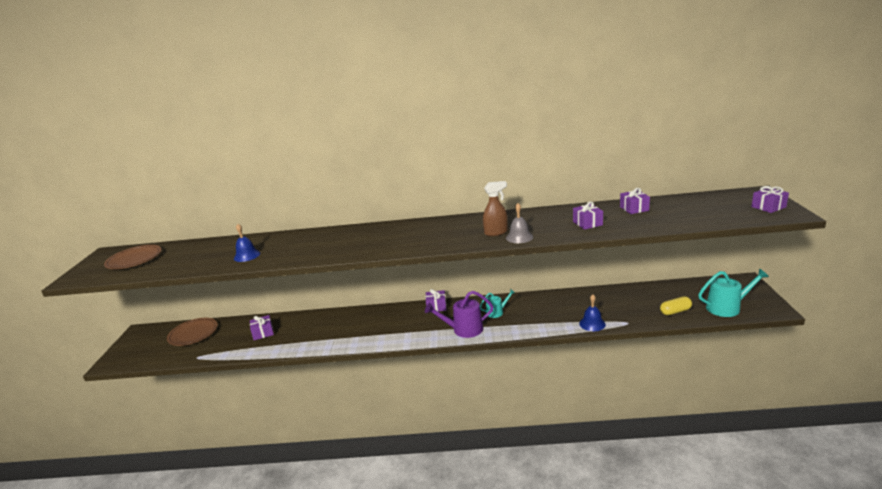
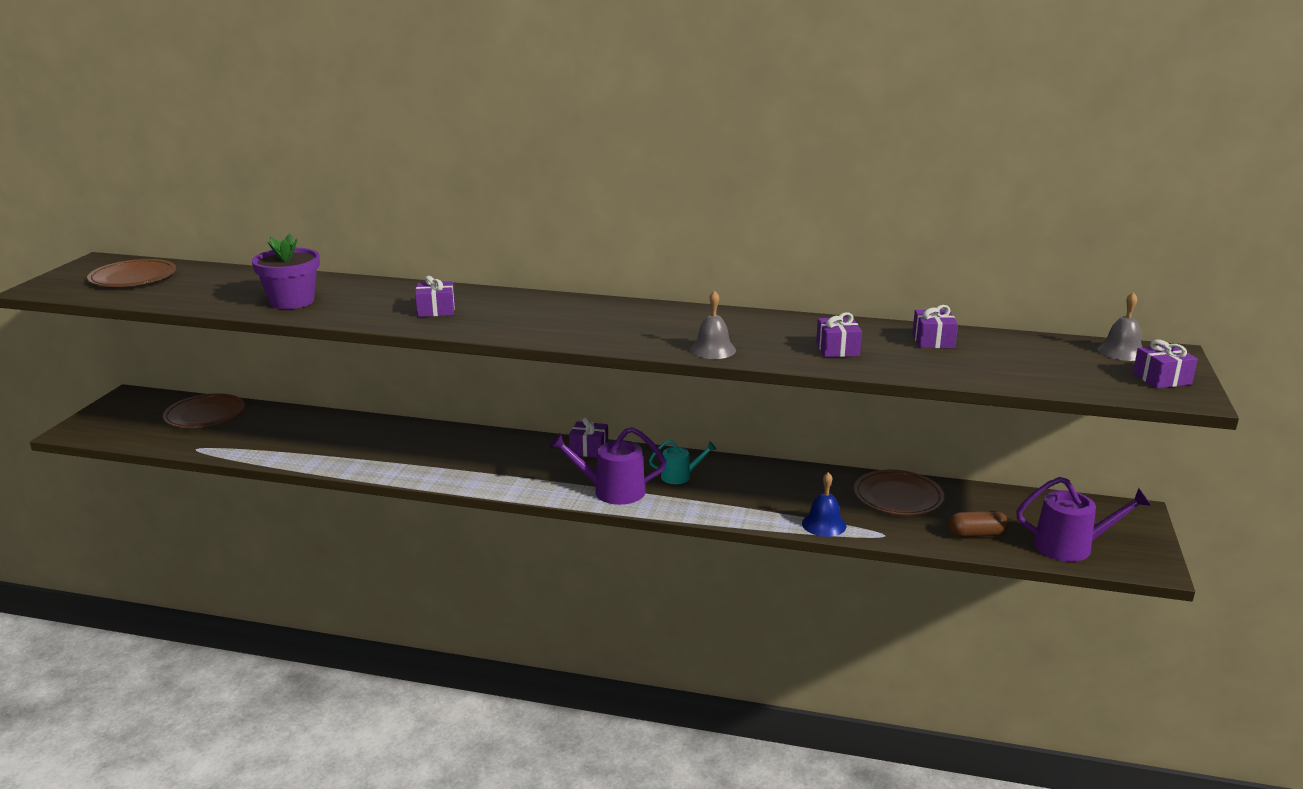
camera: 10 degrees right, 0 degrees up
blue bell [234,224,260,262] -> purple flower pot [252,234,320,309]
purple gift [250,315,274,340] -> purple gift moved to [415,276,455,317]
brown spray bottle [483,181,508,236] -> none
yellow capsule [660,296,692,315] -> brown capsule [948,511,1009,537]
turquoise watering can [698,269,769,317] -> purple watering can [1016,477,1151,562]
none -> brown plate [854,470,944,516]
none -> grey bell [1097,292,1142,361]

